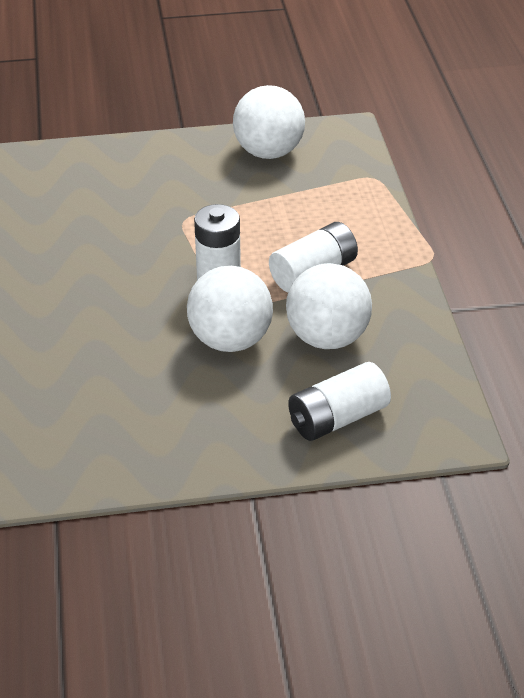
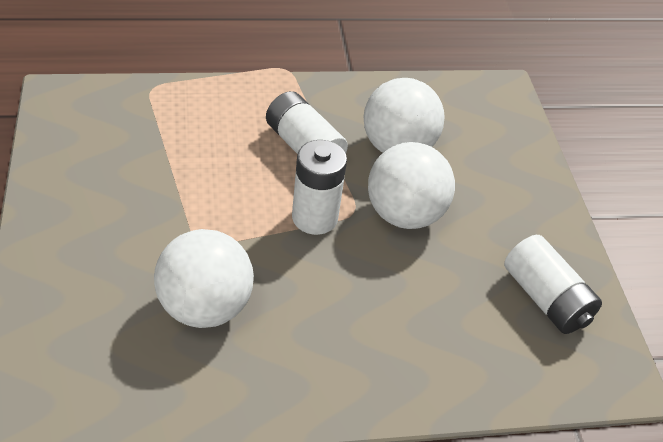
camera: 95 degrees left, 5 degrees up
white ball [233,85,305,159] -> white ball moved to [154,229,254,328]
white battery [288,362,391,441] -> white battery moved to [504,235,602,334]

